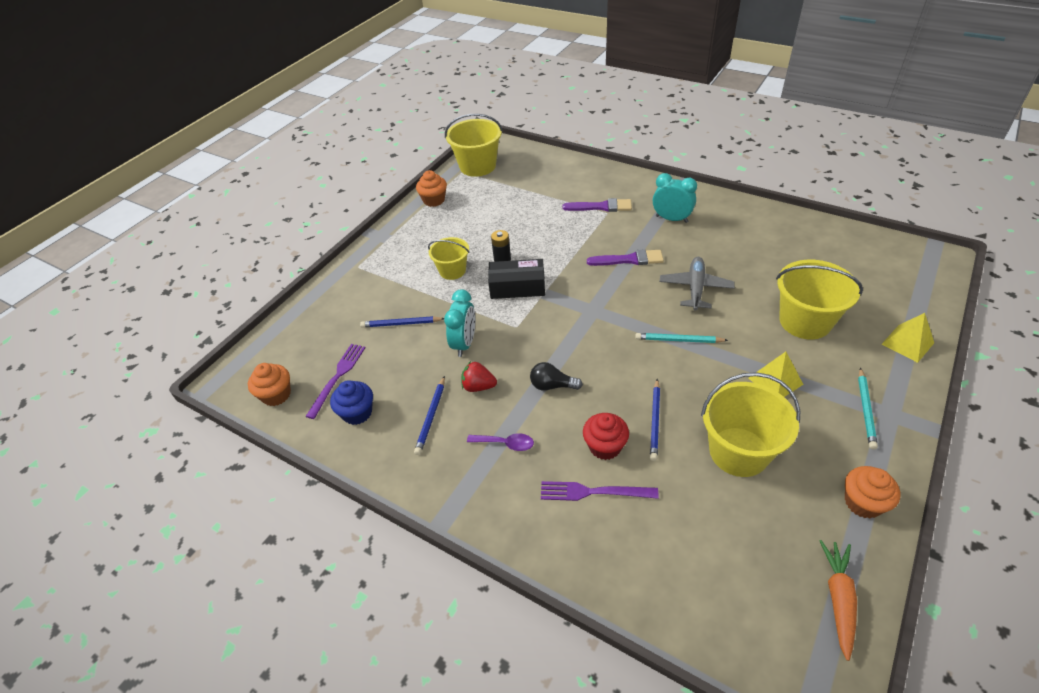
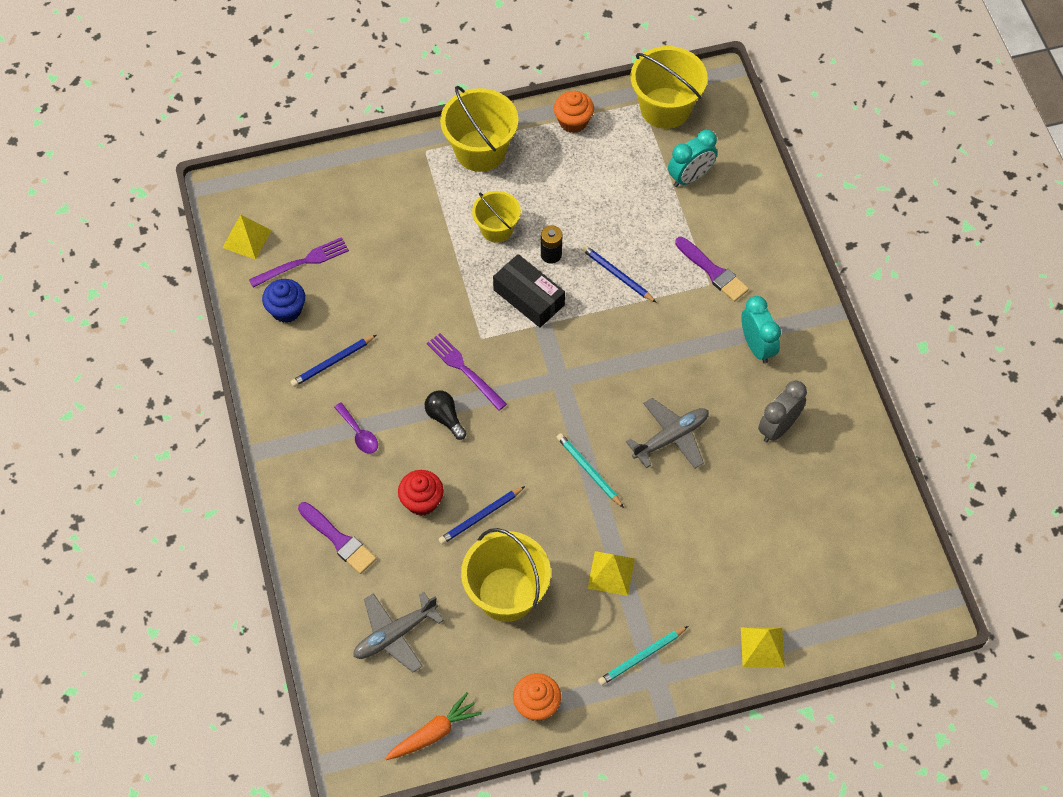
camera: 40 degrees right, 15 degrees up
orange cupcake [248,363,291,406] -> yellow pyramid [222,214,272,259]
blue pencil [360,316,444,327] -> blue pencil moved to [582,245,657,303]
turquoise clock [444,289,475,357] -> turquoise clock moved to [668,129,717,187]
red strawberry [461,361,497,392] -> none
purple fork [541,481,659,501] -> purple fork moved to [427,333,507,411]
purple brush [587,249,664,266] -> purple brush moved to [298,502,376,574]
yellow bucket [776,260,863,339] -> yellow bucket moved to [440,86,519,172]
none -> grey plane [353,592,444,672]
none -> grey clock [758,381,807,443]

